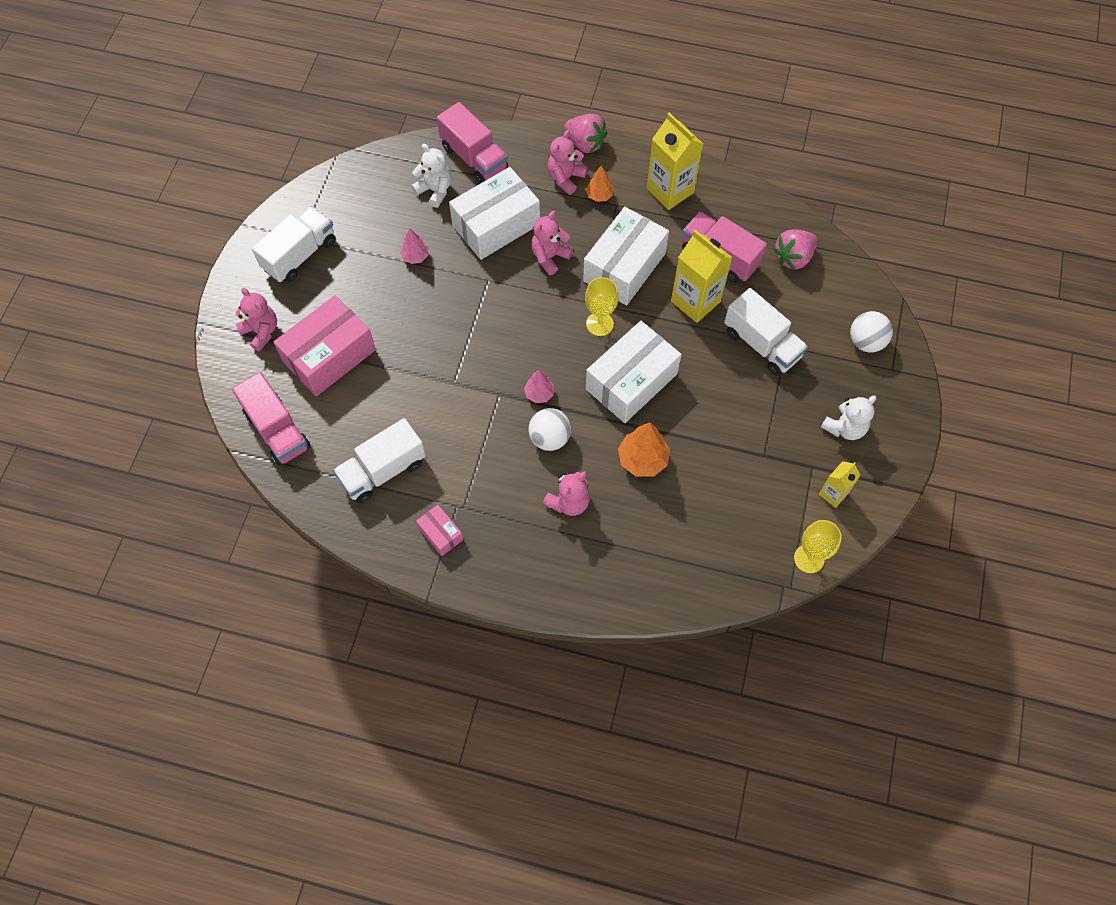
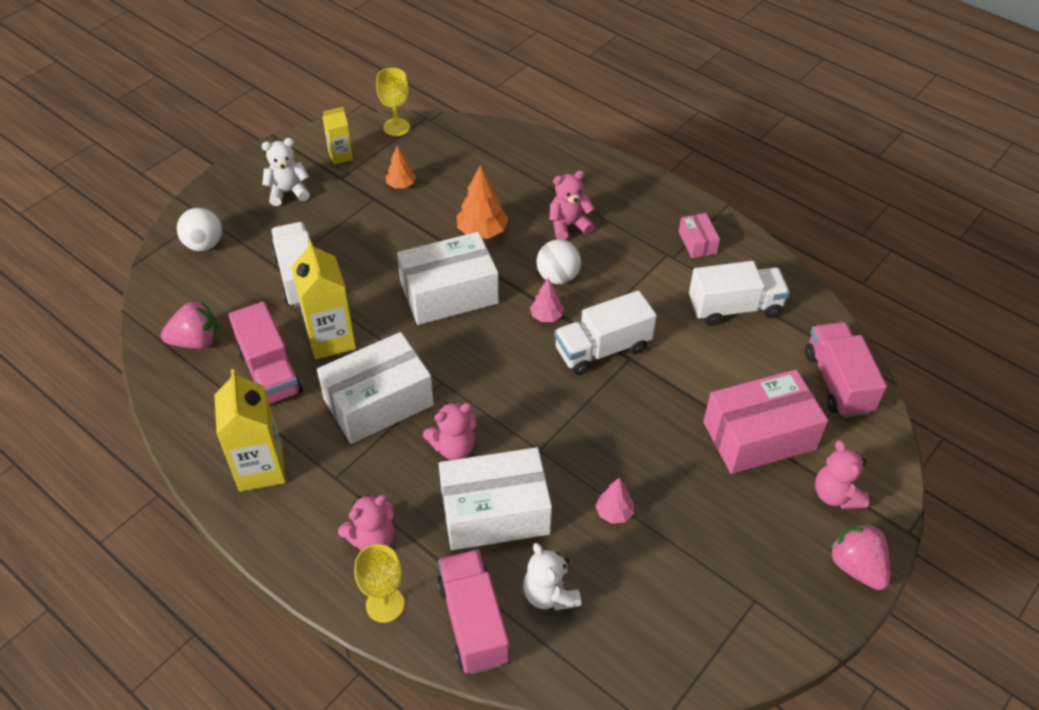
camera: 155 degrees left, 15 degrees down
white truck [252,206,336,282] -> white truck moved to [554,290,657,375]
pink strawberry [564,114,607,153] -> pink strawberry moved to [829,523,890,590]
yellow goblet [585,277,619,336] -> yellow goblet moved to [354,544,404,623]
orange tree [586,165,614,202] -> orange tree moved to [386,146,416,188]

